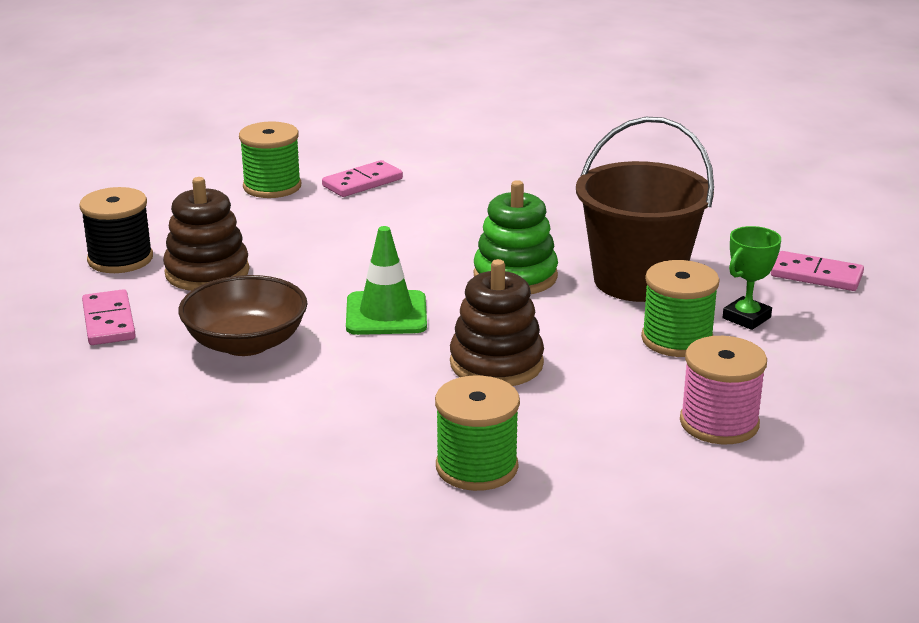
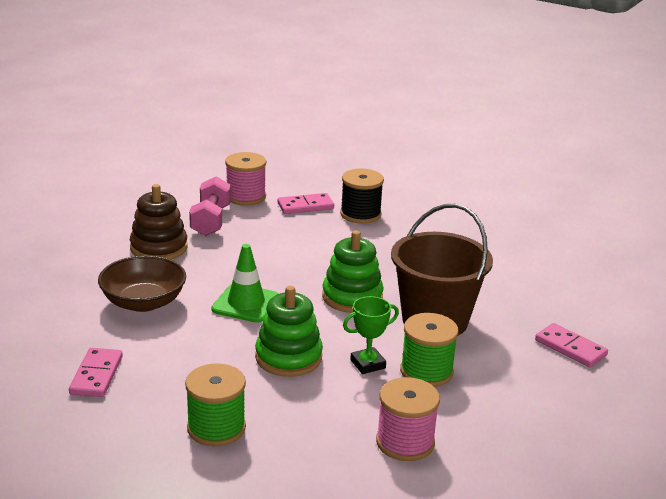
camera: 20 degrees right, 0 degrees up
black spool [79,187,153,273] -> black spool moved to [340,169,384,224]
pink domino [82,289,136,345] -> pink domino moved to [69,348,123,397]
green spool [239,121,301,198] -> pink spool [225,152,266,206]
brown stacking toy [450,259,544,386] -> green stacking toy [255,286,323,377]
green trophy [722,226,781,330] -> green trophy moved to [343,296,399,374]
none -> pink dumbbell [189,176,231,236]

